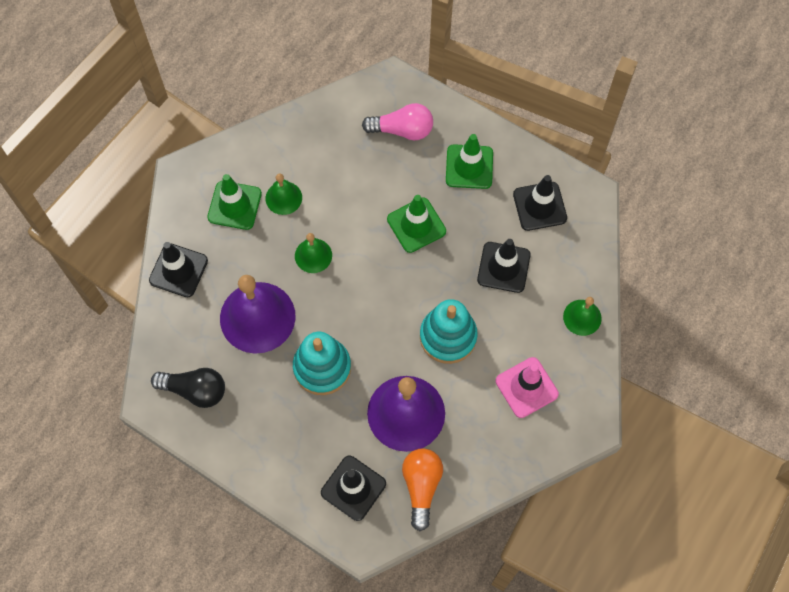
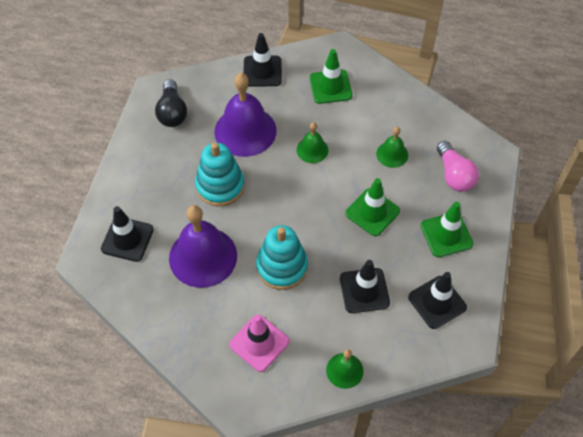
camera: 70 degrees right, 10 degrees down
green bell [266,174,302,215] -> green bell moved to [376,127,408,168]
orange light bulb [402,448,443,531] -> none

